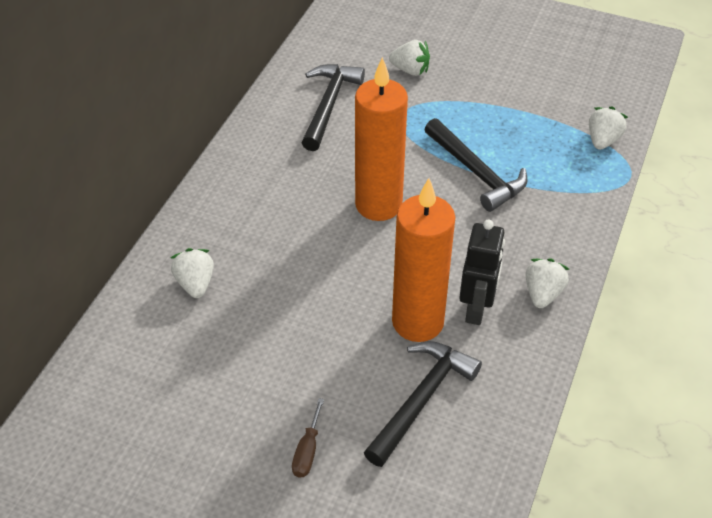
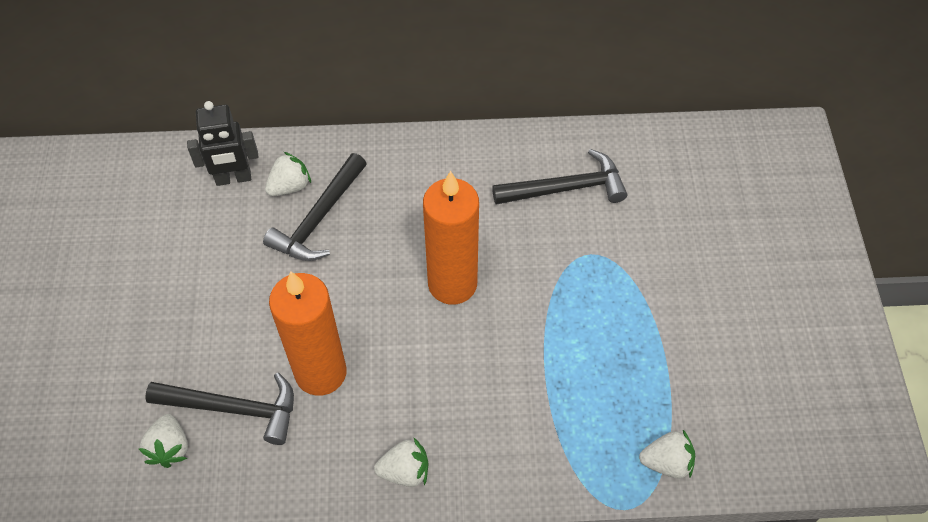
camera: 65 degrees right, 10 degrees up
brown screwdriver [292,398,324,477] -> none
white strawberry [389,40,430,76] -> white strawberry moved to [138,414,188,468]
black hammer [424,118,527,212] -> black hammer moved to [263,153,367,261]
black robot [459,220,505,325] -> black robot moved to [187,101,258,186]

